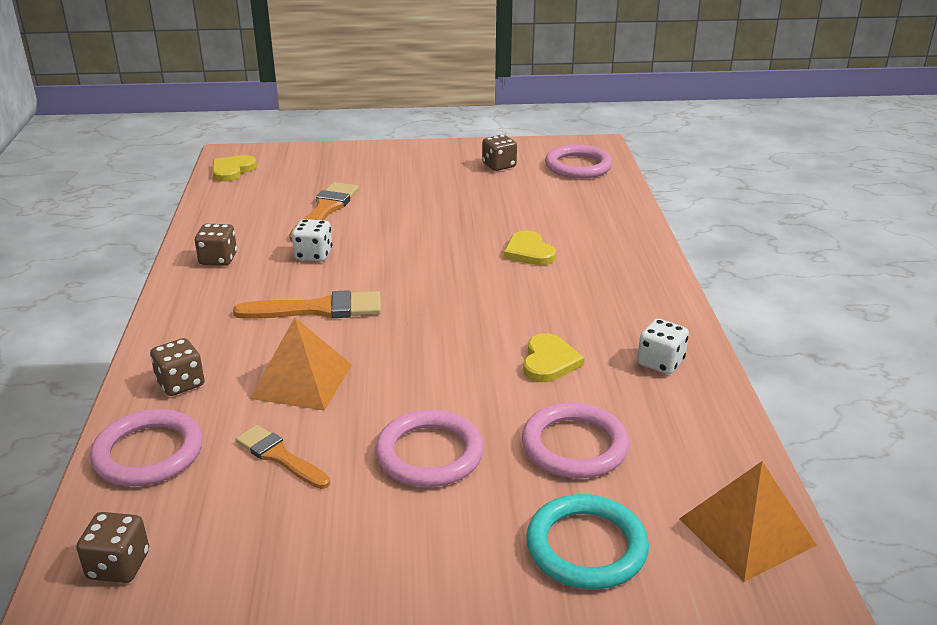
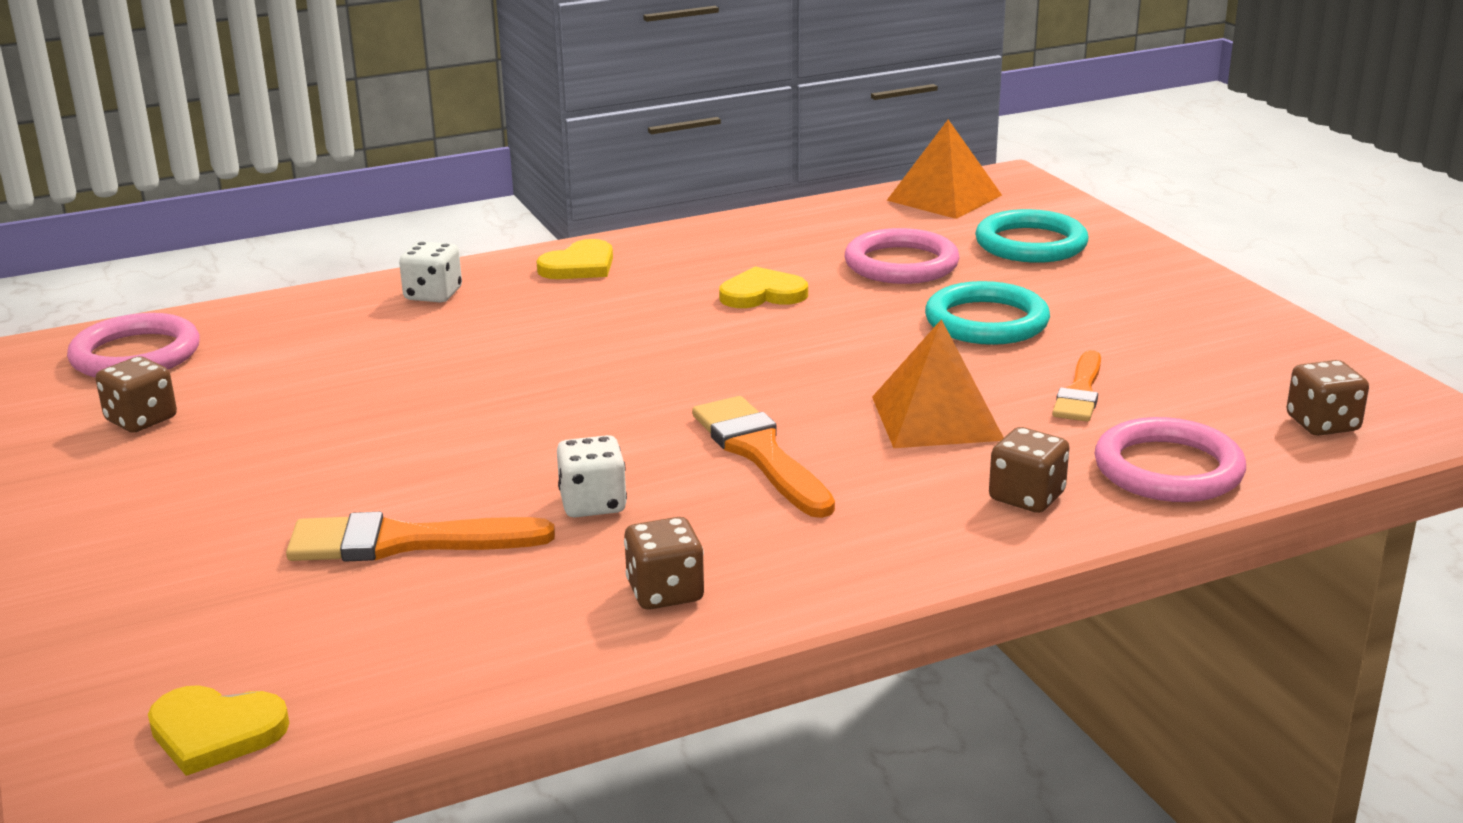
camera: 110 degrees left, 5 degrees down
pink ring [375,410,484,487] -> turquoise ring [925,281,1050,345]
yellow heart [504,230,556,265] -> yellow heart moved to [537,239,613,279]
white dice [637,319,689,374] -> white dice moved to [399,241,462,303]

